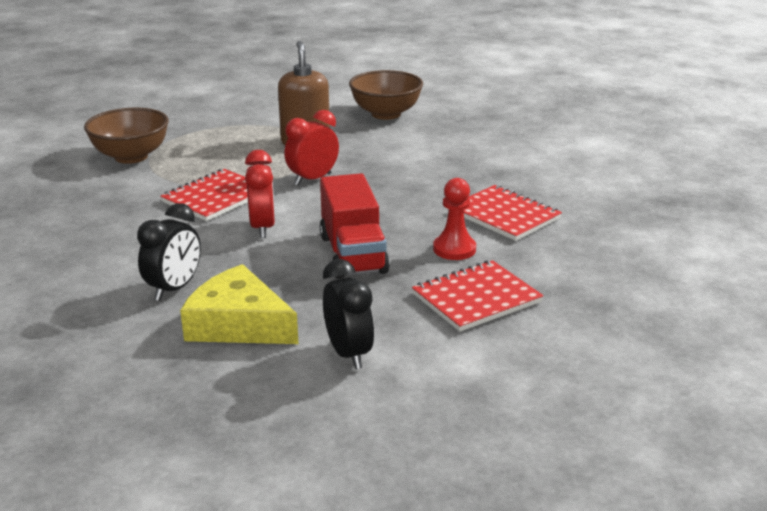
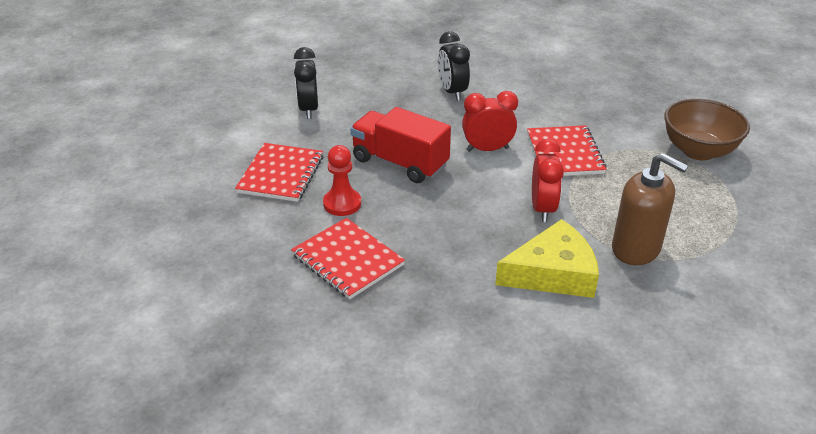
camera: 135 degrees right, 10 degrees up
yellow cheese [180,264,299,344] -> yellow cheese moved to [495,219,599,298]
red clock [245,150,275,238] -> red clock turned 135 degrees clockwise [462,91,518,152]
black clock [323,259,374,369] -> black clock turned 60 degrees clockwise [294,47,318,119]
brown bowl [349,70,423,120] -> none
red notebook [464,185,562,241] -> red notebook turned 45 degrees clockwise [291,218,405,299]

